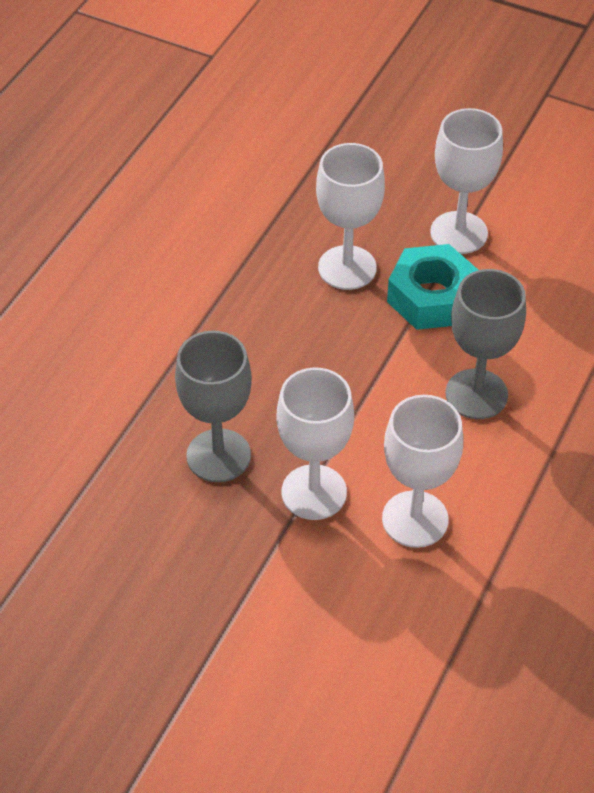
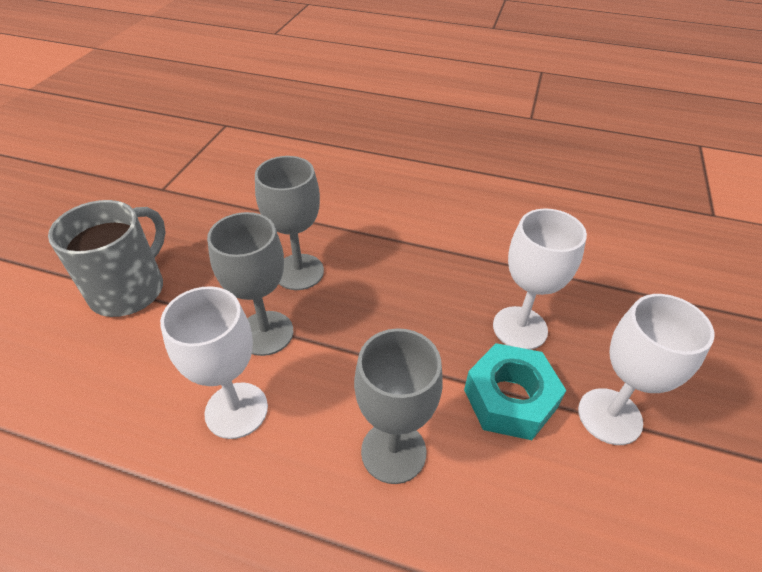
camera: 80 degrees right, 5 degrees down
white goblet [276,368,354,520] -> grey goblet [207,212,293,356]
none -> grey mug [48,200,166,317]

